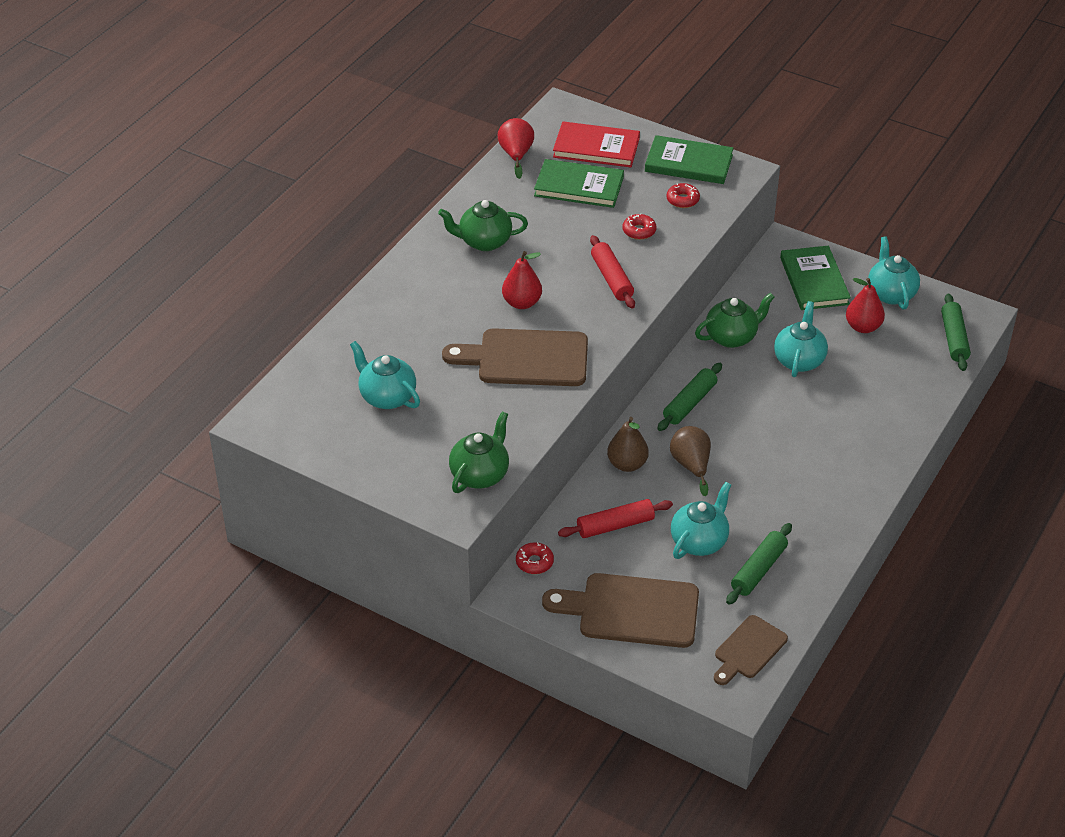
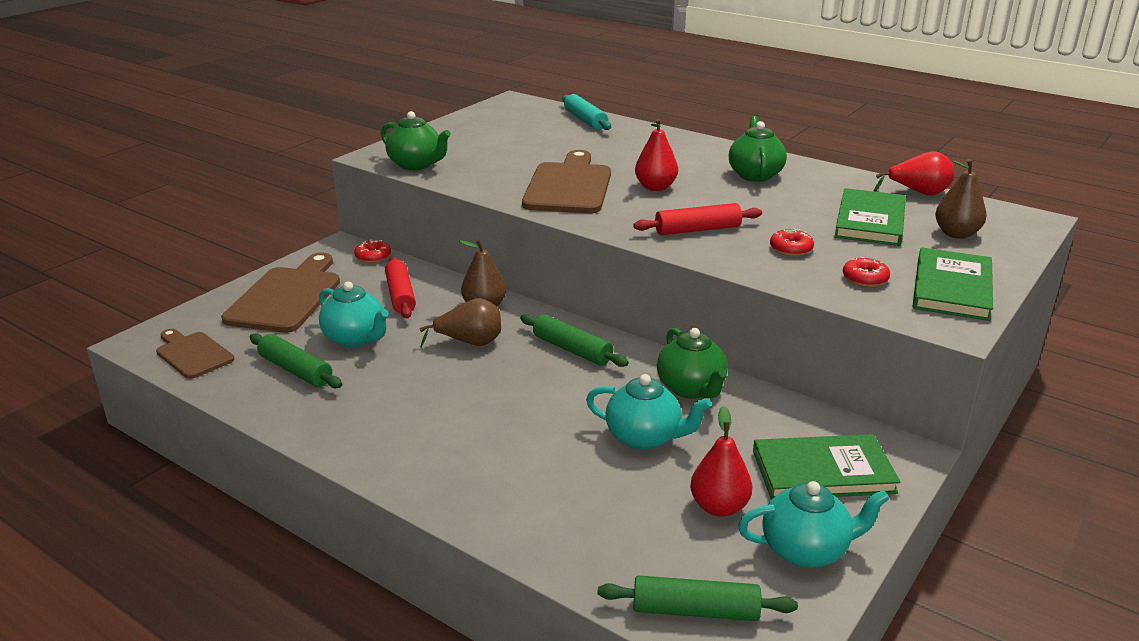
camera: 95 degrees right, 15 degrees down
turquoise teapot [350,341,420,409] -> none
red book [553,121,640,167] -> brown pear [935,159,987,239]
none -> turquoise rolling pin [562,94,611,130]

